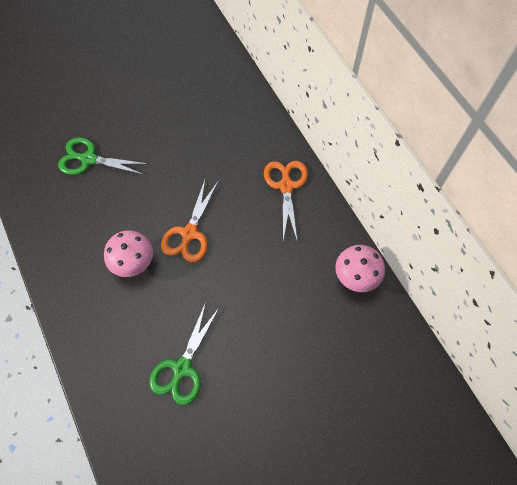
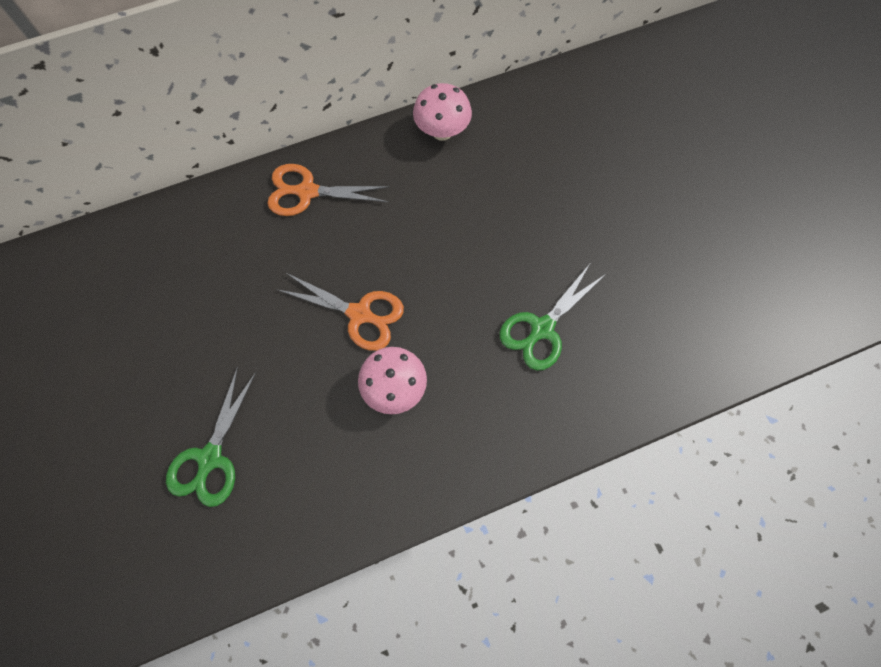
camera: 85 degrees left, 5 degrees up
green scissors [149,302,219,405] -> green scissors turned 105 degrees clockwise [500,264,606,370]

